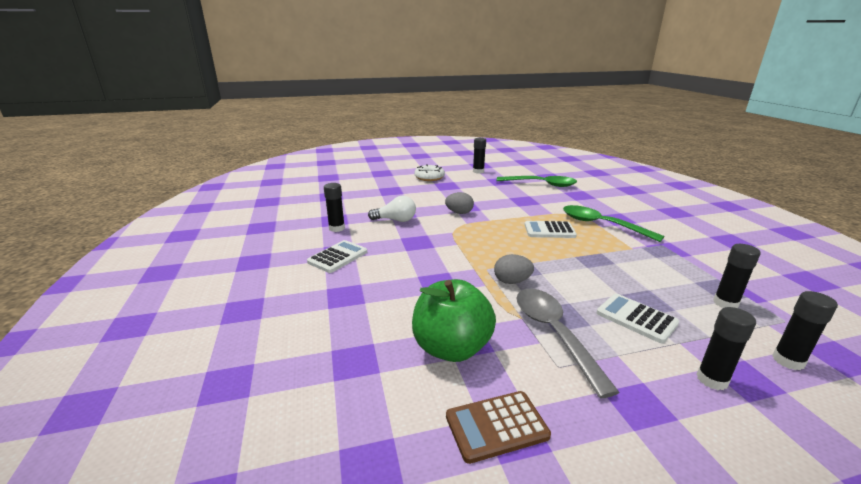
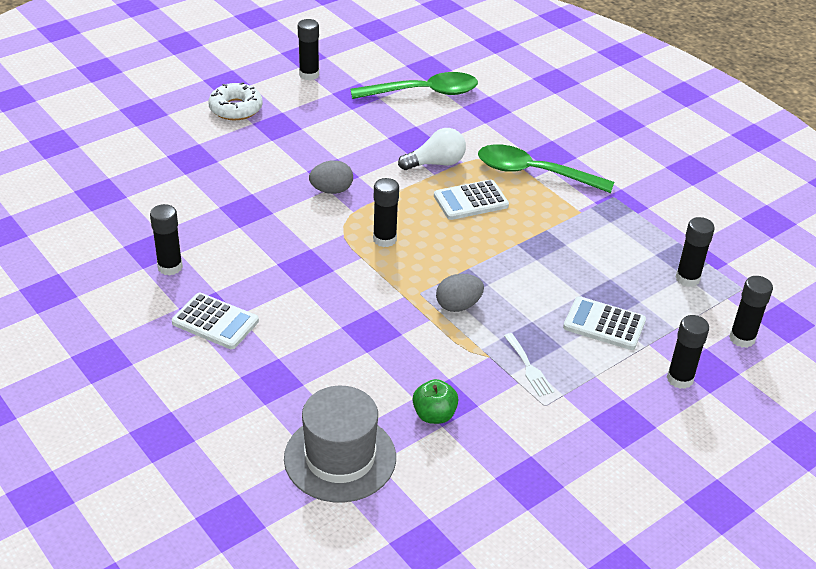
camera: 25 degrees left, 15 degrees up
white calculator [307,240,367,273] -> white calculator turned 105 degrees clockwise [172,293,259,349]
white light bulb [368,196,416,222] -> white light bulb moved to [398,128,466,170]
green apple [412,279,496,362] -> green apple [413,379,458,424], size x0.51
brown calculator [446,391,551,464] -> none
grey spoon [517,289,620,398] -> white fork [504,333,554,397]
none -> grey hat [284,386,396,502]
none -> black glue stick [373,178,399,247]

